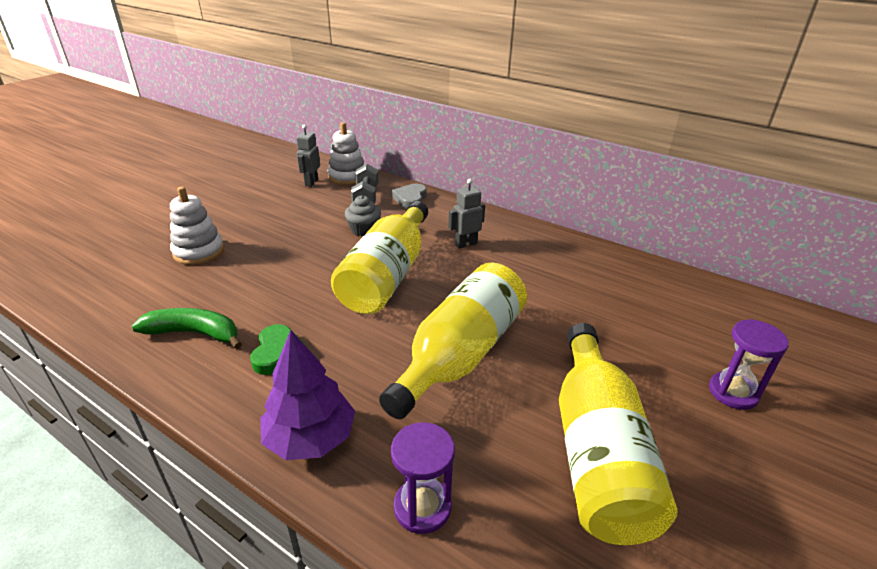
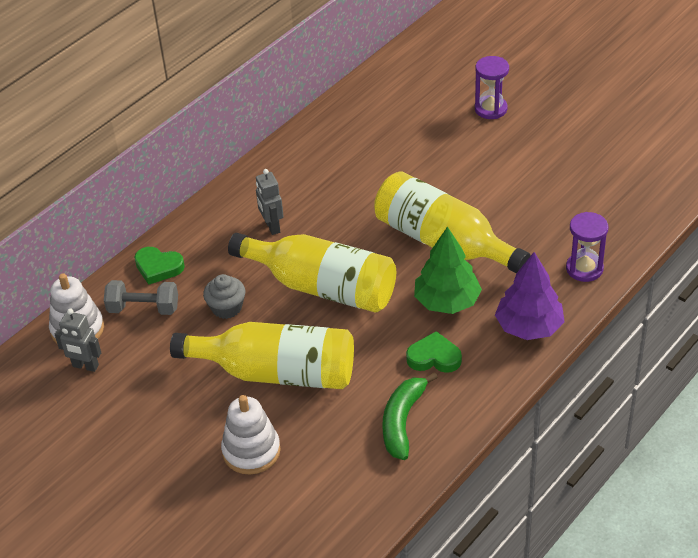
camera: 80 degrees left, 10 degrees up
grey heart [392,184,427,209] -> green heart [134,247,185,285]
yellow bottle [559,323,678,545] -> yellow bottle moved to [170,322,354,389]
none -> green tree [414,226,482,314]

